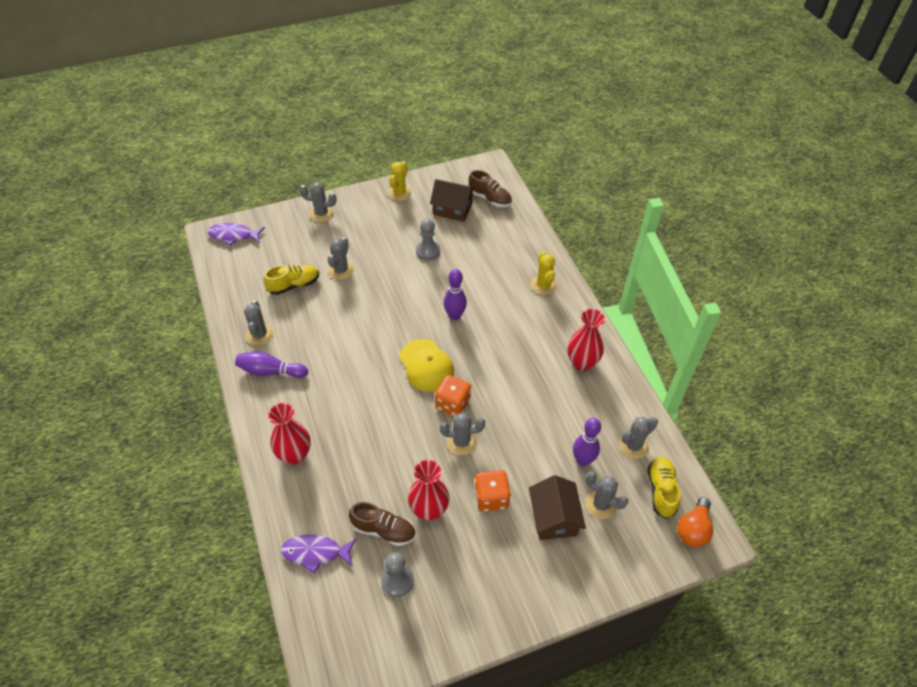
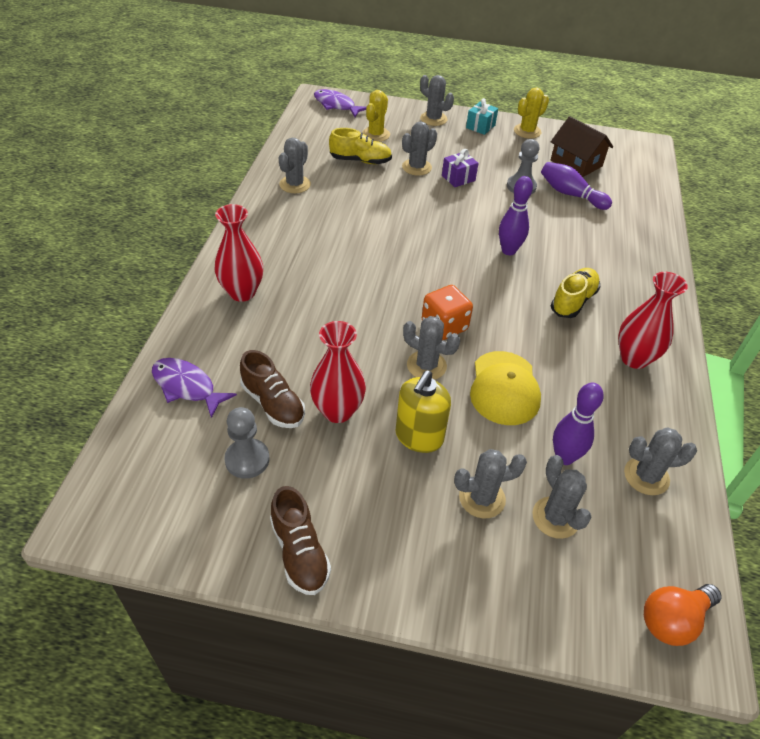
camera: 30 degrees right, 5 degrees down
purple bowling pin [235,351,308,378] -> purple bowling pin moved to [541,162,612,210]
yellow cap [399,339,454,392] -> yellow cap moved to [470,351,541,425]
brown shoe [469,170,512,207] -> brown shoe moved to [270,486,331,595]
orange dice [474,470,511,512] -> yellow soap dispenser [396,371,451,453]
brown house [529,475,586,540] -> grey cactus [454,449,527,518]
yellow cactus [531,252,557,295] -> yellow cactus moved to [362,90,390,142]
yellow shoe [648,456,680,519] -> yellow shoe moved to [551,268,600,318]
none -> purple gift [442,149,479,187]
none -> turquoise gift [466,98,498,135]

